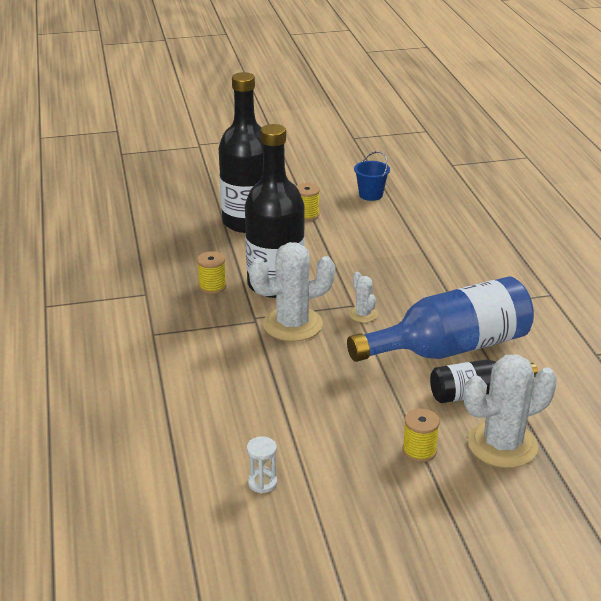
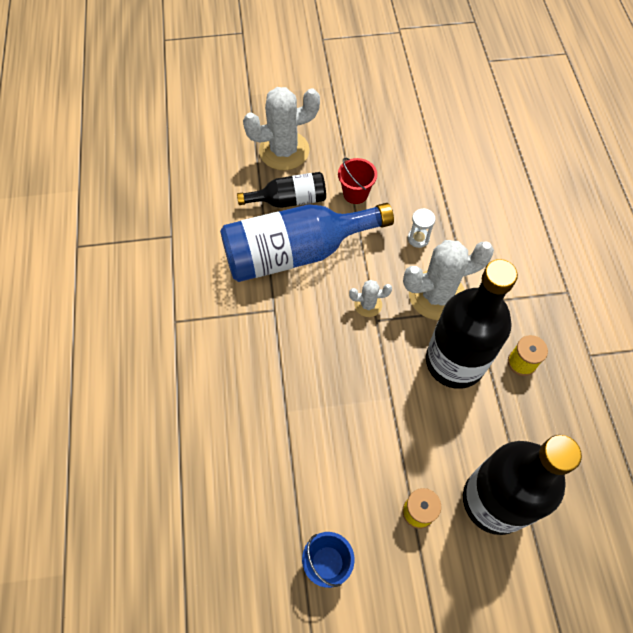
camera: 175 degrees left, 30 degrees up
white hourglass [247,436,277,494] -> white hourglass moved to [408,208,436,248]
white cactus [349,272,378,323] -> white cactus turned 75 degrees counterclockwise [349,280,392,317]
yellow spool [403,409,440,463] -> none
none -> red bucket [338,158,377,204]

